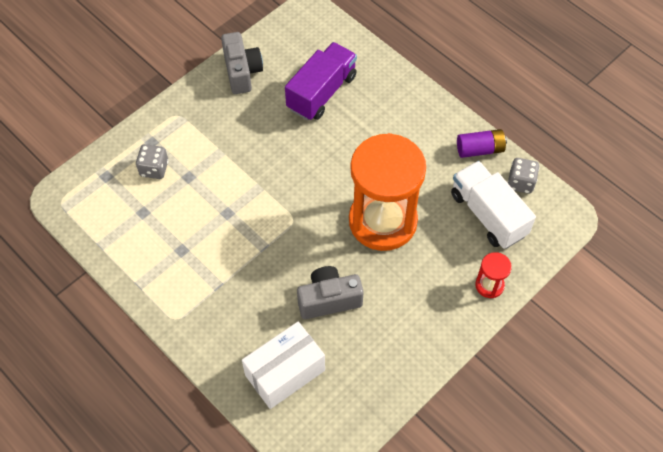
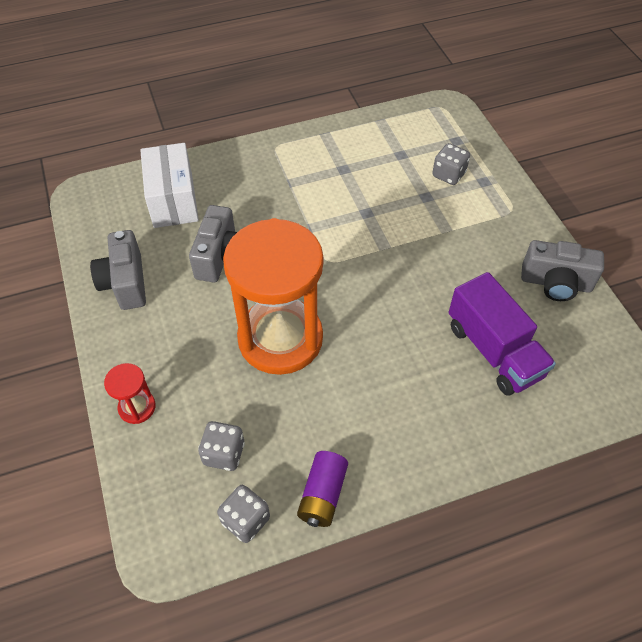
camera: 115 degrees right, 5 degrees down
white truck [451,161,536,249] -> grey dice [198,421,245,471]
none -> grey camera [90,230,146,310]

